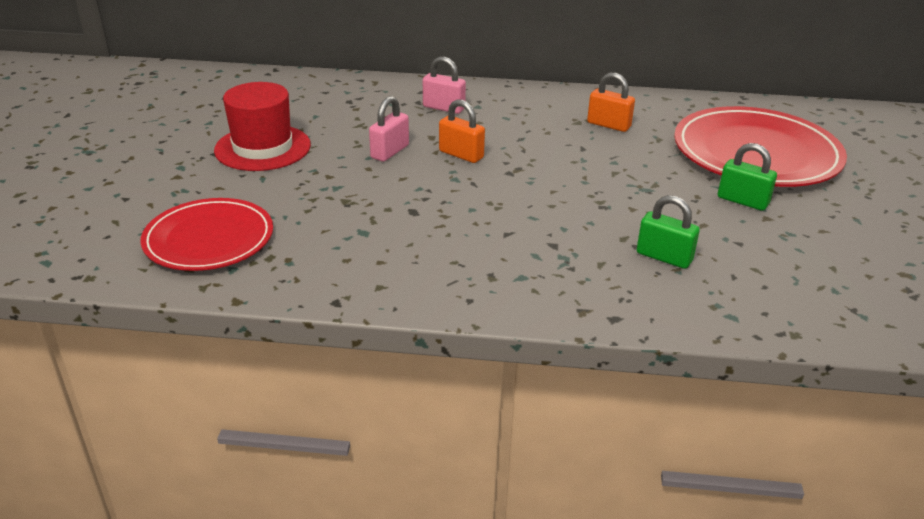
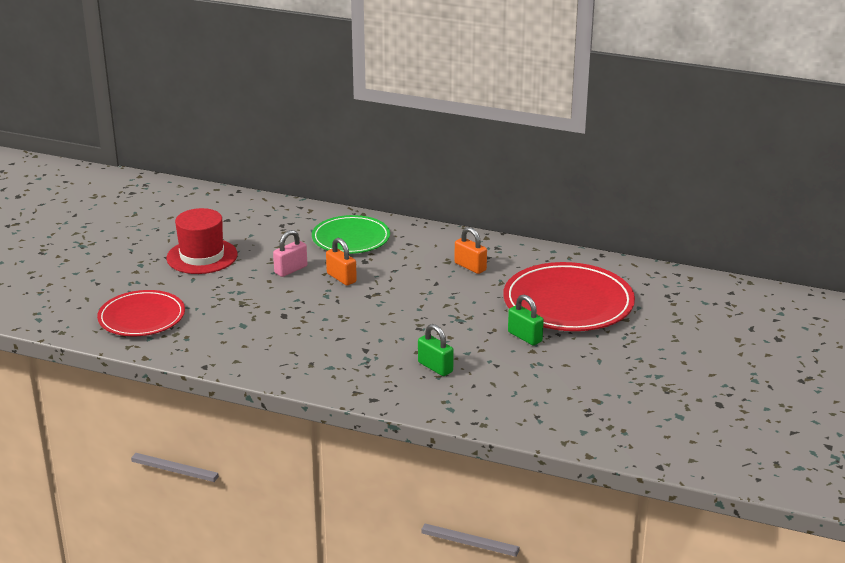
camera: 15 degrees right, 5 degrees down
pink padlock [423,57,466,114] -> green plate [312,215,390,254]

